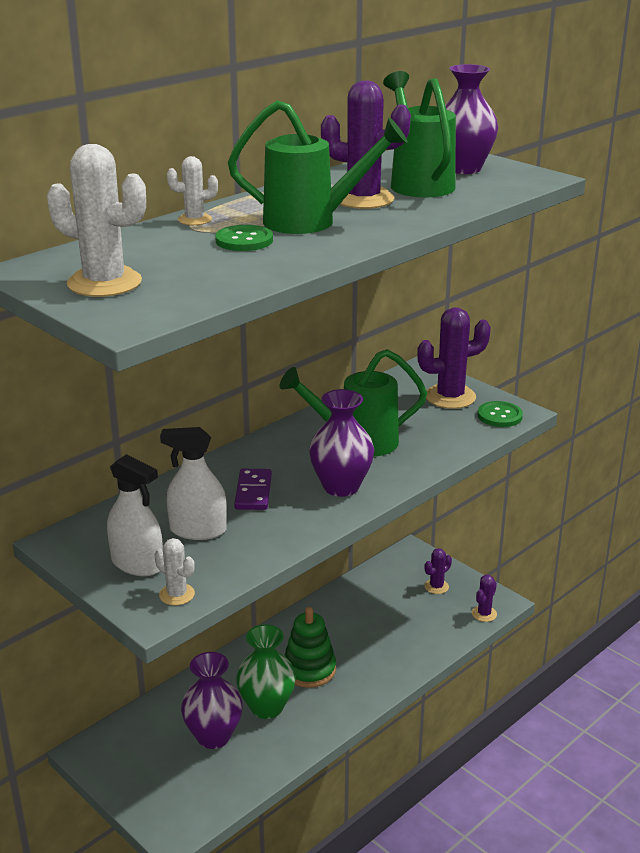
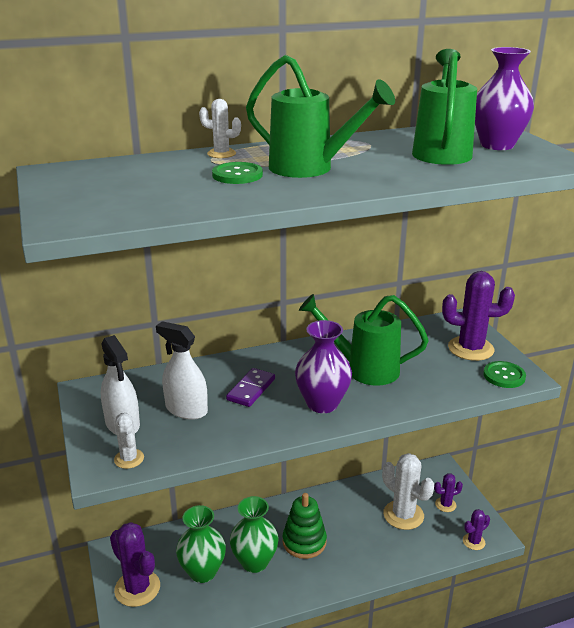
camera: 25 degrees right, 0 degrees up
white cactus [47,144,146,297] -> white cactus moved to [382,453,434,530]
purple vase [181,652,243,749] -> green vase [176,505,226,583]
purple cactus [321,81,411,209] -> purple cactus moved to [110,522,160,607]

